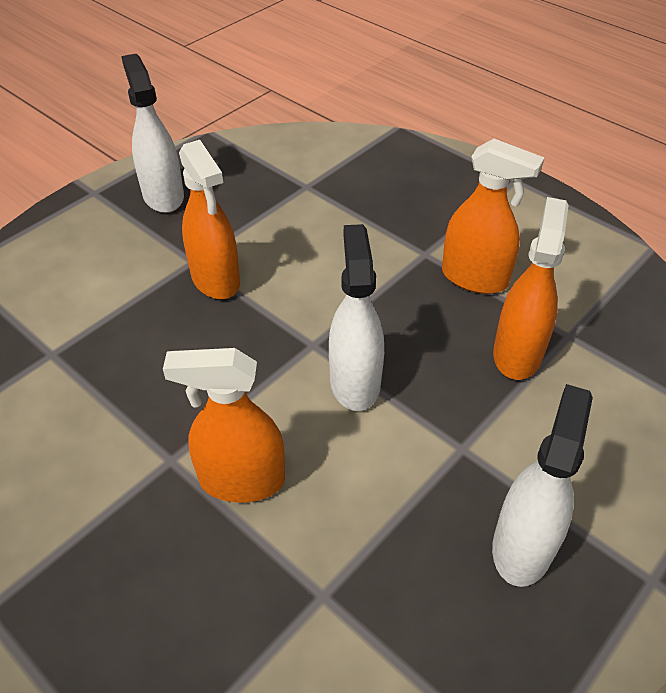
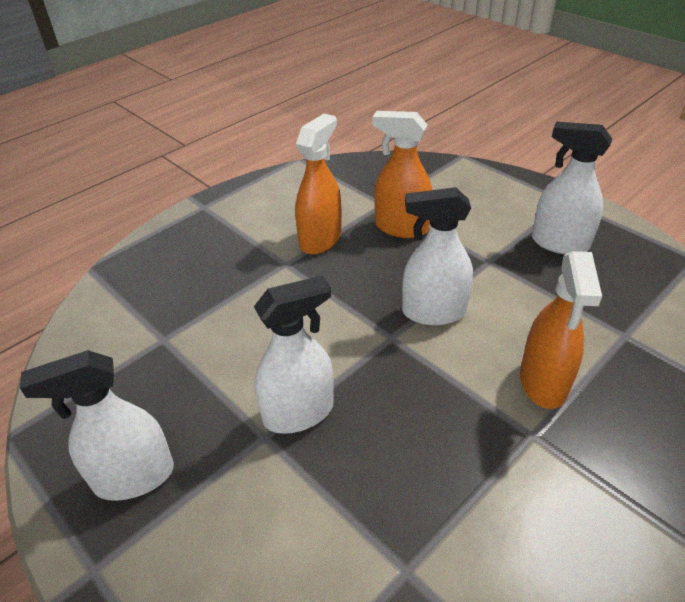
camera: 85 degrees left, 5 degrees down
orange spray bottle [179,140,240,299] -> white spray bottle [254,275,334,434]

